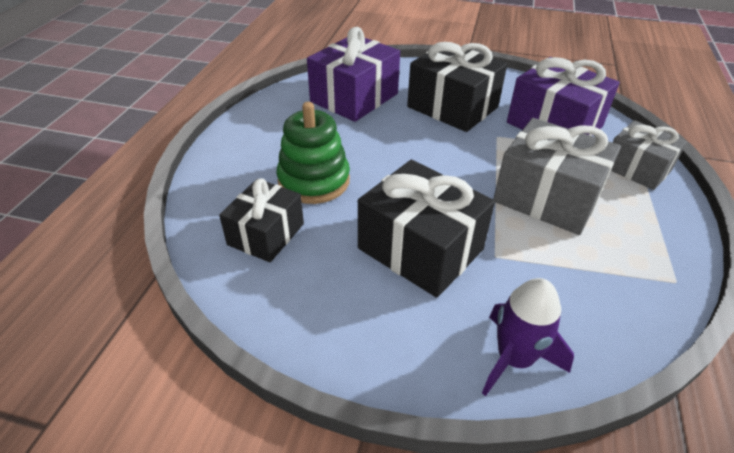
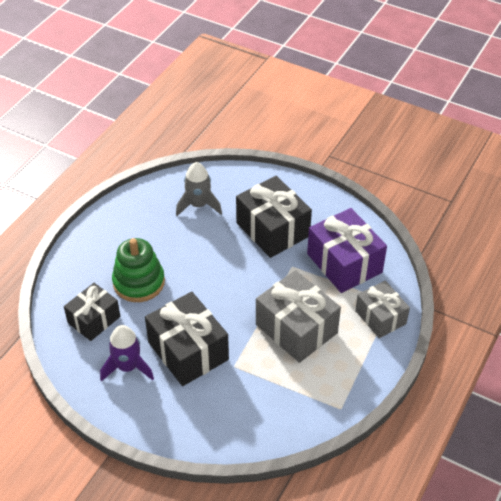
camera: 15 degrees right, 5 degrees up
purple gift [307,27,400,122] -> grey rocket [176,162,222,216]
purple rocket [482,278,574,396] -> purple rocket moved to [100,325,154,382]

